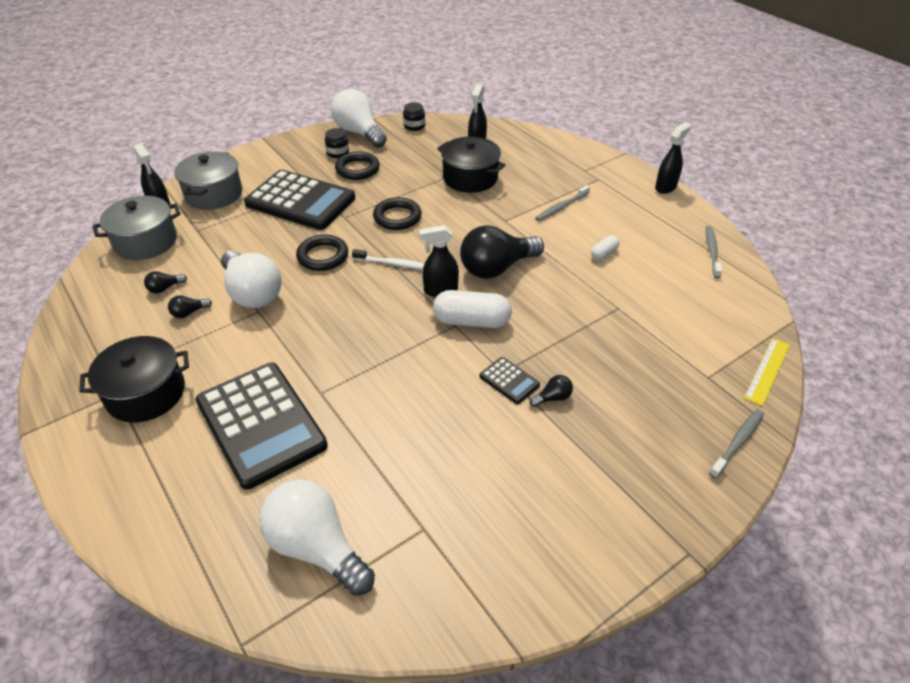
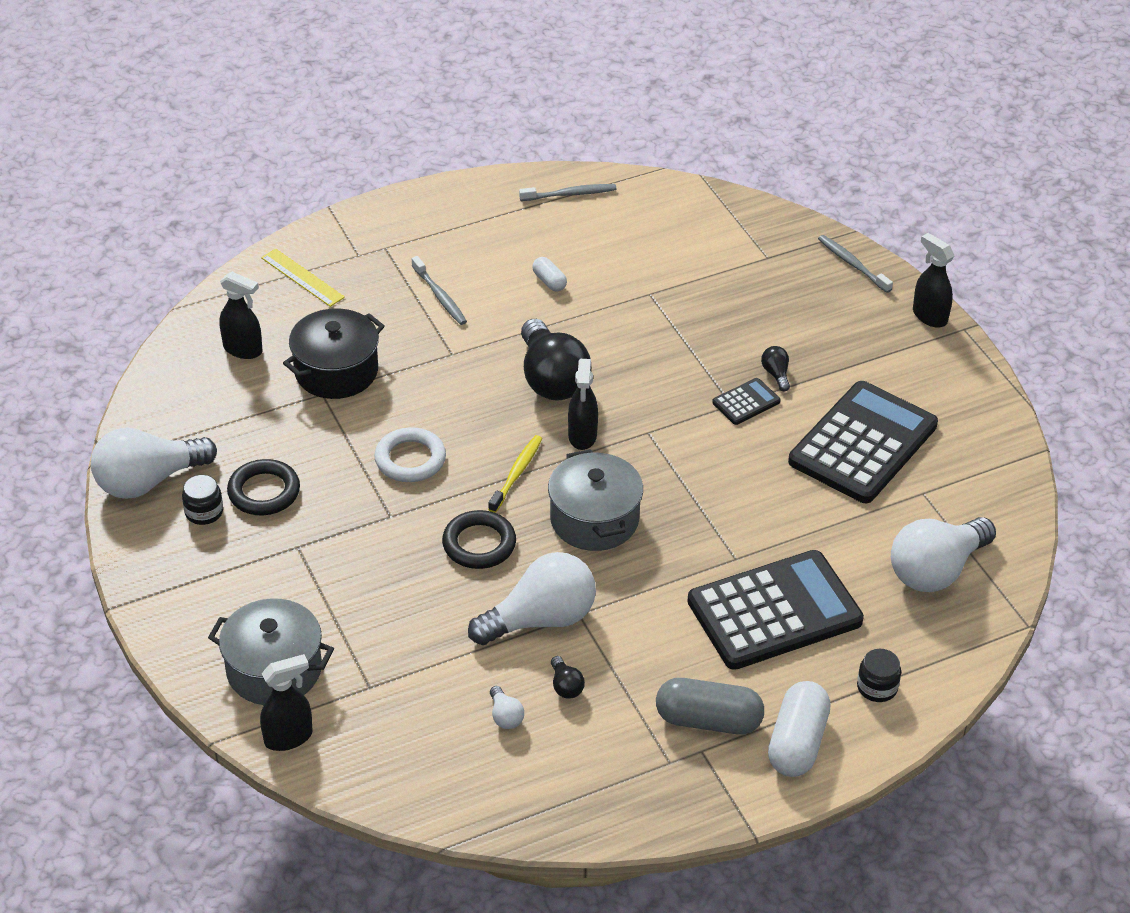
camera: 80 degrees left, 0 degrees up
black pot [79,336,189,423] -> grey capsule [656,678,764,734]
grey pot [93,196,181,260] -> grey pot moved to [548,449,643,551]
black light bulb [144,271,187,293] -> white light bulb [490,686,524,729]
black calculator [244,170,355,230] -> black calculator moved to [788,381,938,503]
white toothbrush [352,249,425,270] -> yellow toothbrush [488,435,542,513]
black ring [373,197,422,230] -> white ring [374,427,446,482]
black jar [403,102,425,131] -> black jar moved to [857,649,901,702]
white capsule [433,290,512,328] -> white capsule moved to [768,681,830,777]
black spray bottle [655,122,692,194] -> black spray bottle moved to [913,233,954,328]
grey toothbrush [706,226,722,278] -> grey toothbrush turned 150 degrees clockwise [519,184,617,201]
yellow ruler [744,338,790,406] -> yellow ruler moved to [261,249,345,307]

